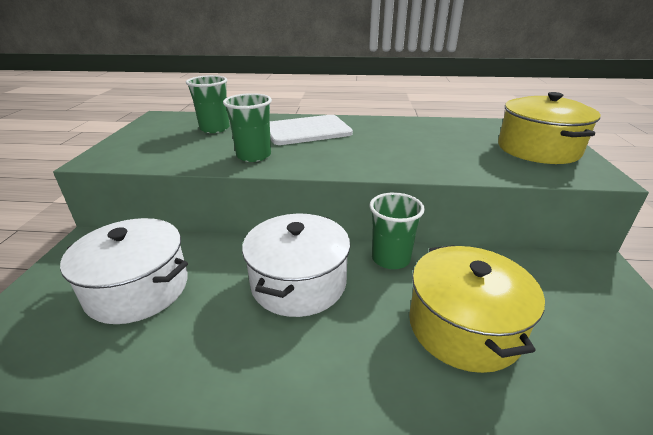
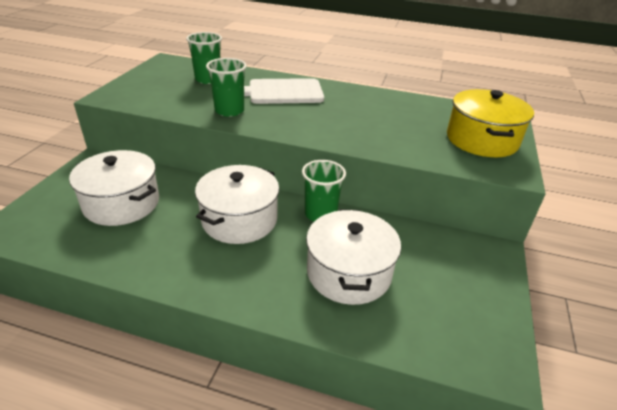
camera: 10 degrees right, 5 degrees up
yellow pot [409,245,545,373] -> white pot [306,209,401,305]

